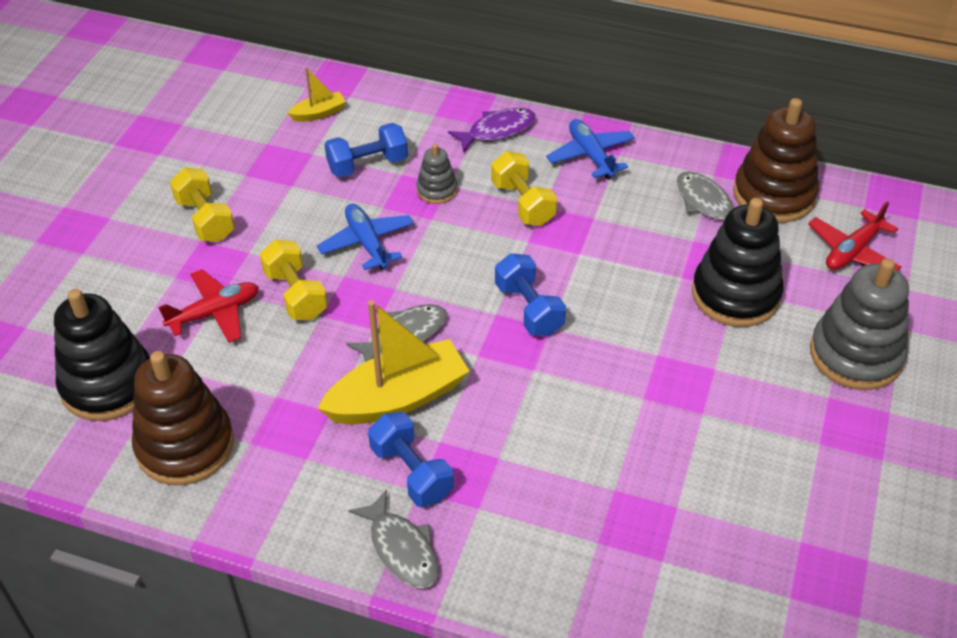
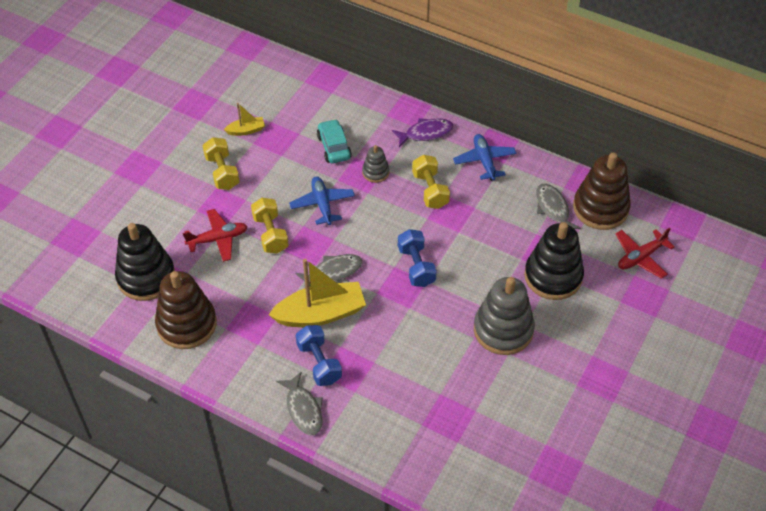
camera: 10 degrees right, 5 degrees up
yellow boat [288,67,346,122] -> yellow boat moved to [224,103,265,136]
blue dumbbell [324,123,408,177] -> turquoise car [317,119,352,163]
grey stacking toy [810,258,909,390] -> grey stacking toy moved to [474,277,535,355]

